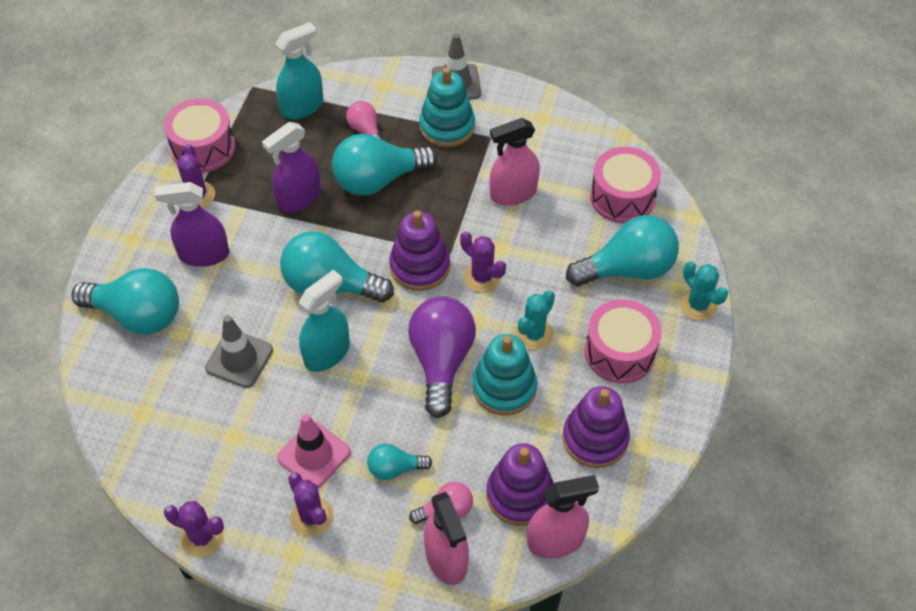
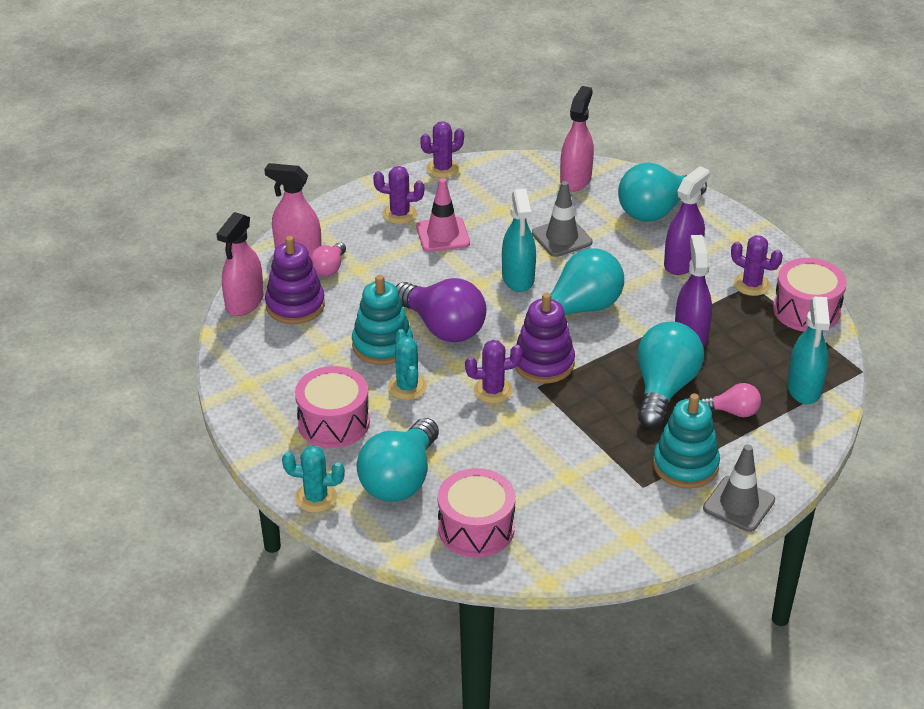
camera: 130 degrees right, 15 degrees down
turquoise light bulb [367,444,432,480] -> none
pink spray bottle [490,118,540,206] -> pink spray bottle moved to [560,86,594,192]
purple stacking toy [562,386,630,468] -> none

